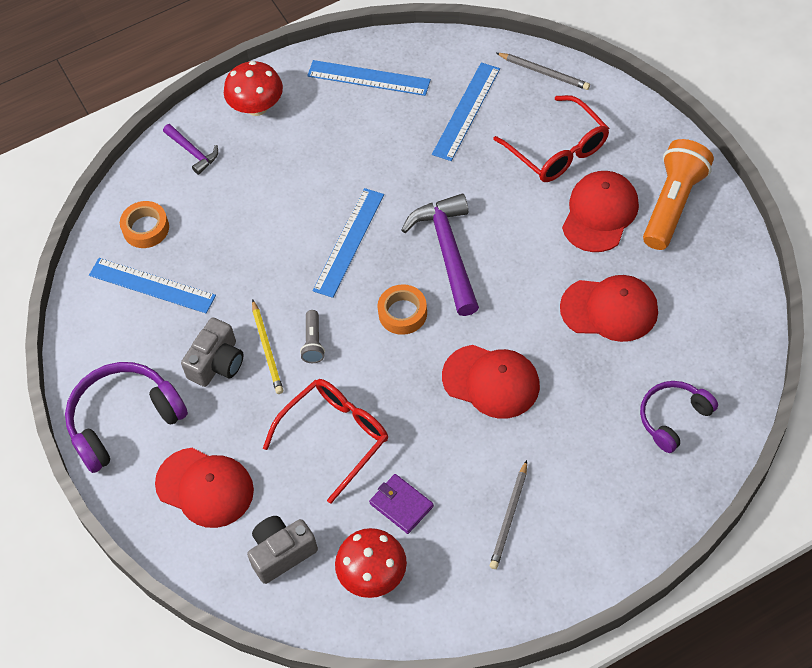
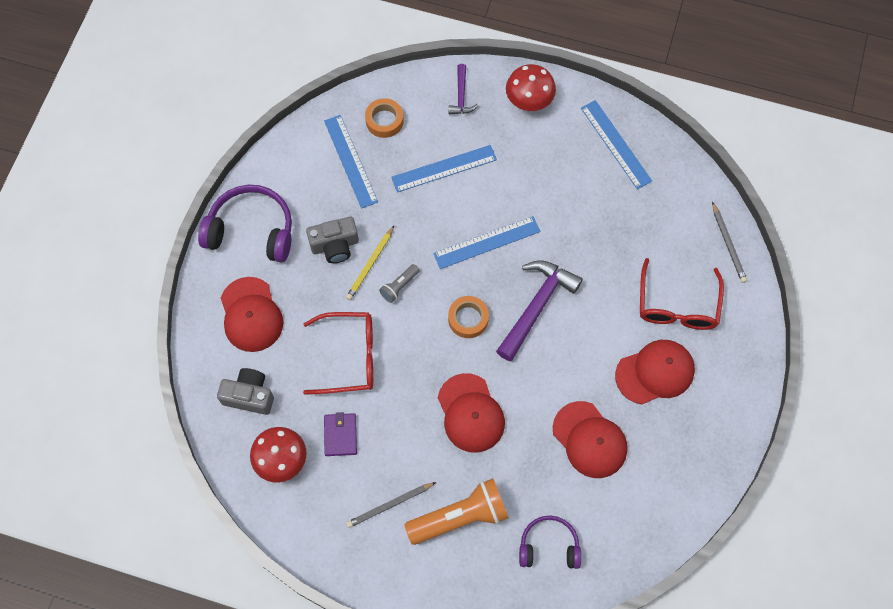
camera: 40 degrees right, 10 degrees up
blue ruler [432,62,500,161] -> blue ruler moved to [391,145,497,192]
orange flashlight [643,139,714,250] -> orange flashlight moved to [404,478,509,545]

